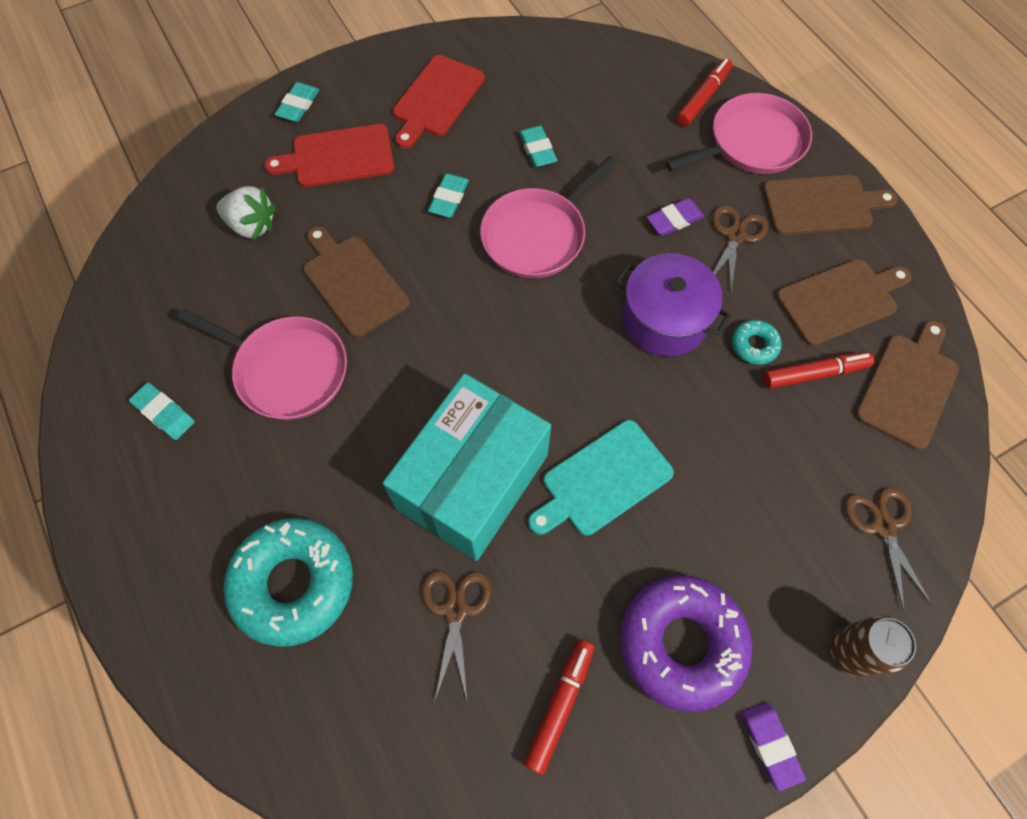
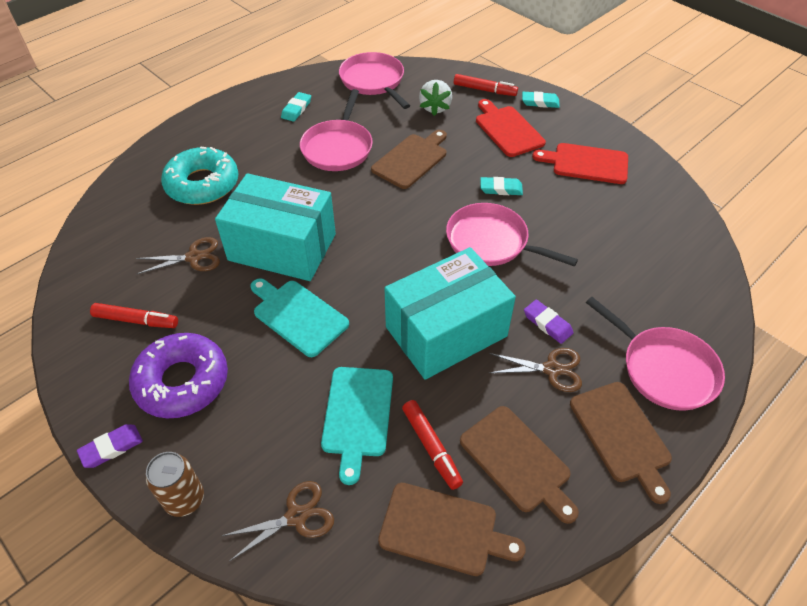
camera: 75 degrees right, 15 degrees down
turquoise eraser [519,126,557,167] -> none
purple pot [615,253,731,357] -> turquoise box [384,247,516,380]
red marker [676,58,732,127] -> red marker moved to [454,74,518,96]
turquoise donut [732,320,782,365] -> none
none -> turquoise cutting board [321,367,393,485]
none -> pink pan [339,52,410,109]

